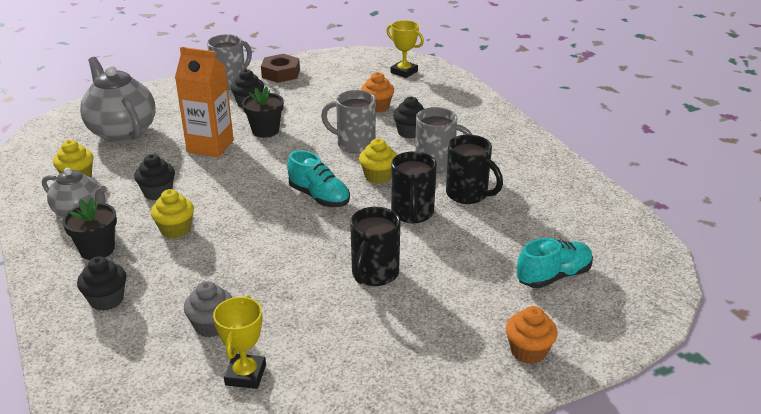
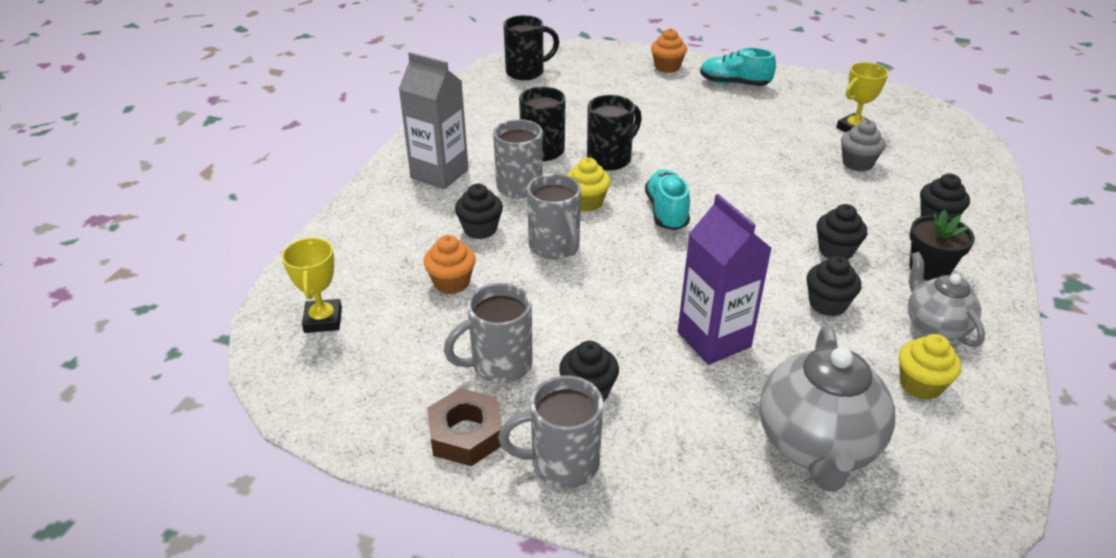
camera: 135 degrees left, 5 degrees up
yellow cupcake [151,189,194,238] -> black cupcake [817,204,867,260]
orange carton [175,47,234,157] -> purple carton [677,194,772,365]
black flower pot [242,86,284,138] -> none
black mug [350,207,401,286] -> black mug moved to [503,15,559,80]
turquoise shoe [517,238,593,288] -> turquoise shoe moved to [700,48,776,86]
none -> grey carton [399,52,468,189]
none -> grey mug [444,283,533,383]

